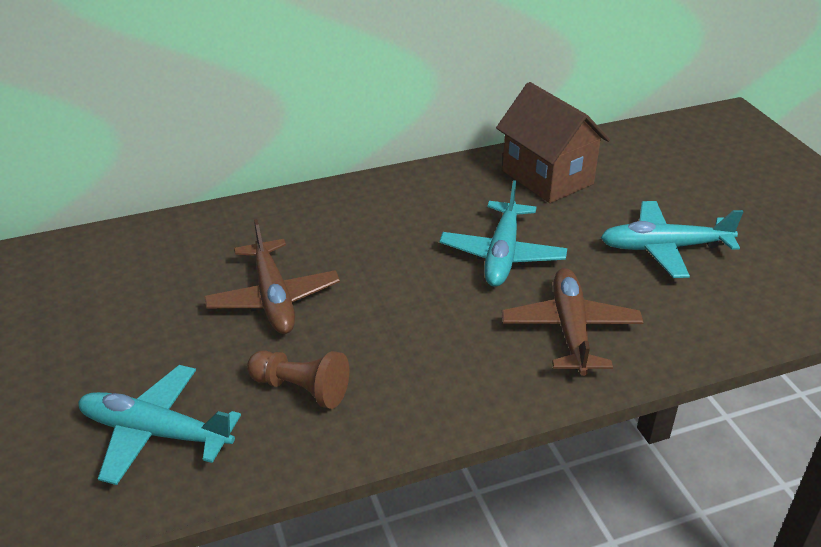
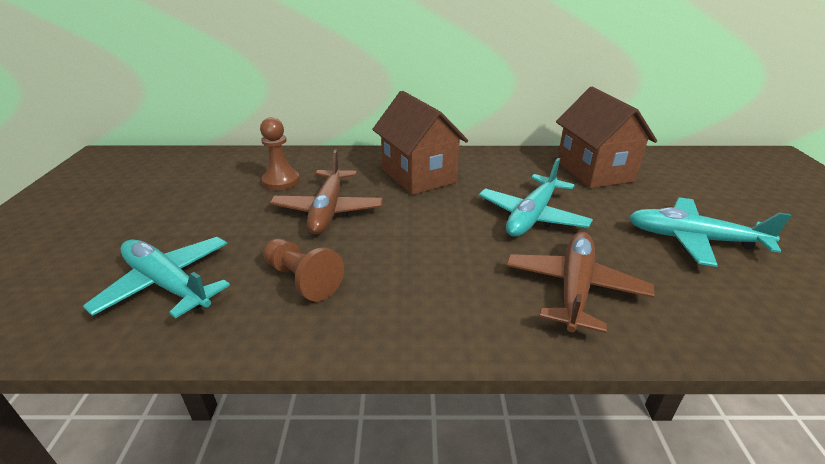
camera: 20 degrees right, 5 degrees down
none -> brown pawn [260,117,300,190]
none -> brown house [372,91,468,195]

